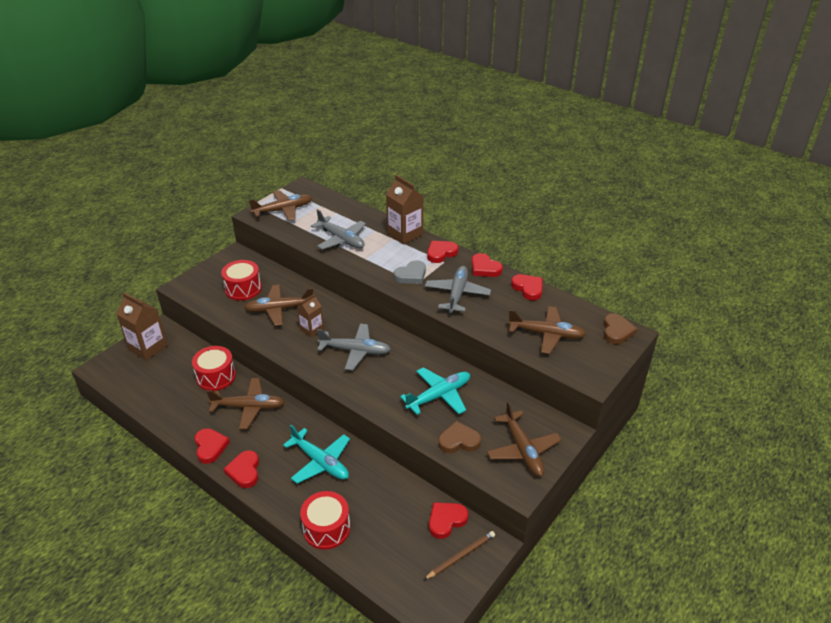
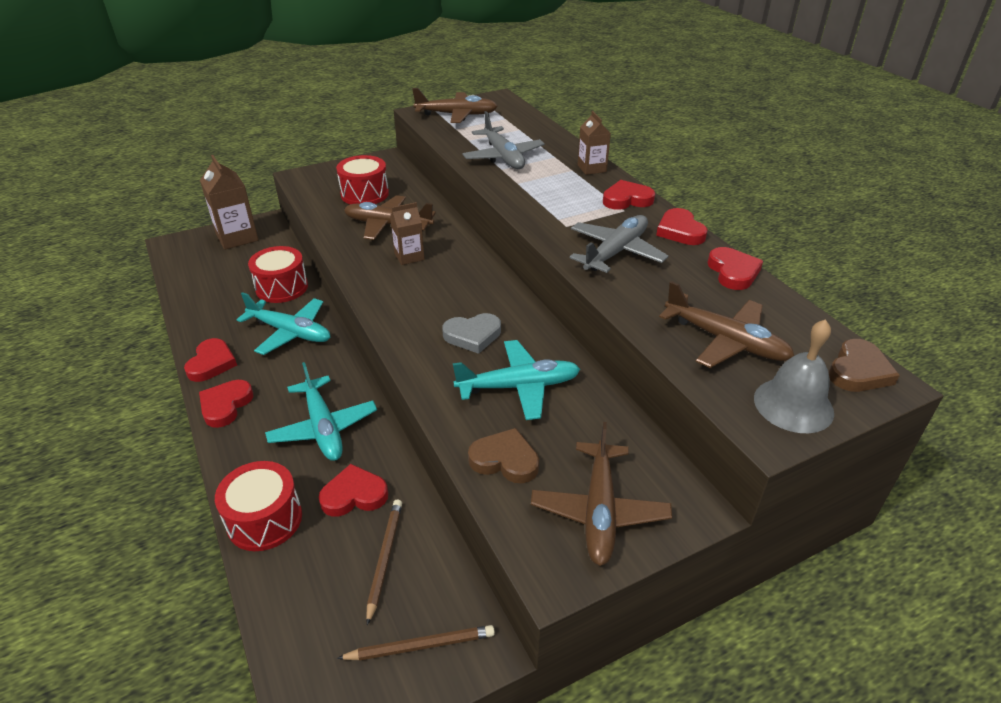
camera: 25 degrees right, 0 degrees up
brown plane [206,378,285,429] -> turquoise plane [237,292,330,355]
grey plane [317,324,391,370] -> none
brown carton [386,175,423,244] -> brown carton [577,111,611,175], size x0.61
grey heart [394,260,426,284] -> grey heart moved to [442,313,501,354]
red heart [429,502,469,539] -> red heart moved to [318,464,388,517]
none -> brown pencil [366,499,402,625]
none -> grey bell [754,319,834,433]

